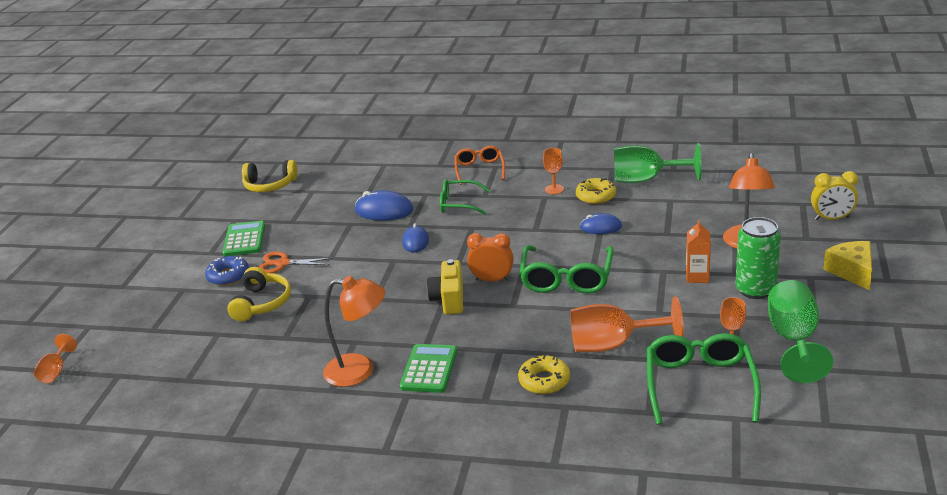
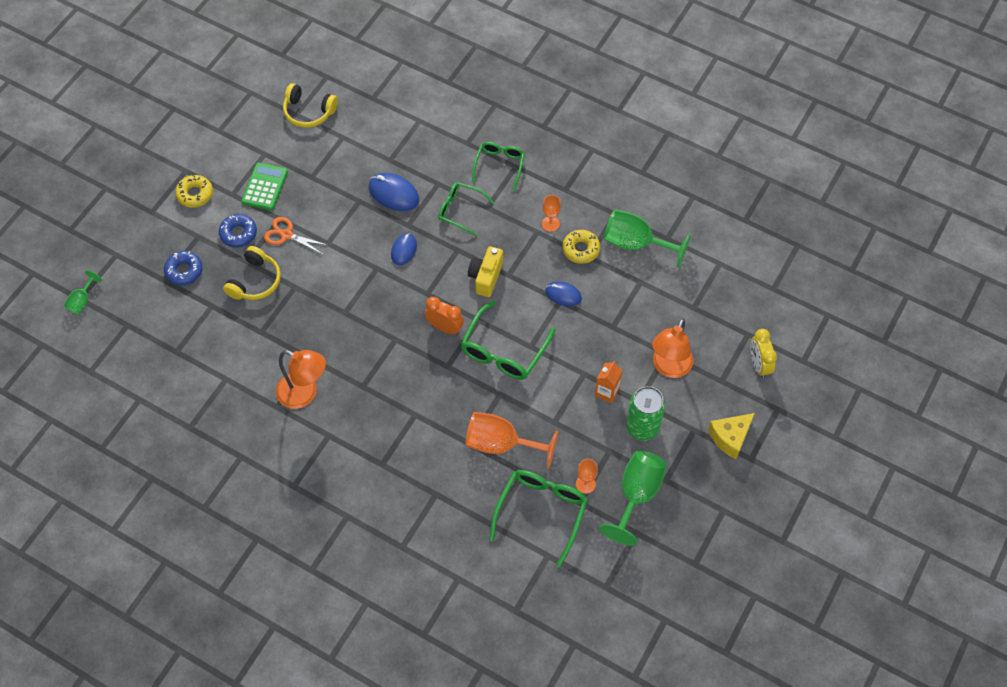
camera: 15 degrees right, 30 degrees up
orange goblet [34,334,77,383] -> green goblet [64,270,102,314]
green calculator [400,344,457,393] -> none
yellow camera [427,259,463,314] -> yellow camera moved to [468,246,503,297]
orange glasses [455,146,505,185] -> green glasses [472,142,525,191]
yellow donut [518,355,570,394] -> yellow donut moved to [175,175,213,208]
yellow clock [811,171,858,220] -> yellow clock turned 60 degrees clockwise [750,329,777,378]
yellow cheese [823,241,872,290] -> yellow cheese turned 135 degrees counterclockwise [708,413,755,459]
none -> blue donut [164,251,203,286]

